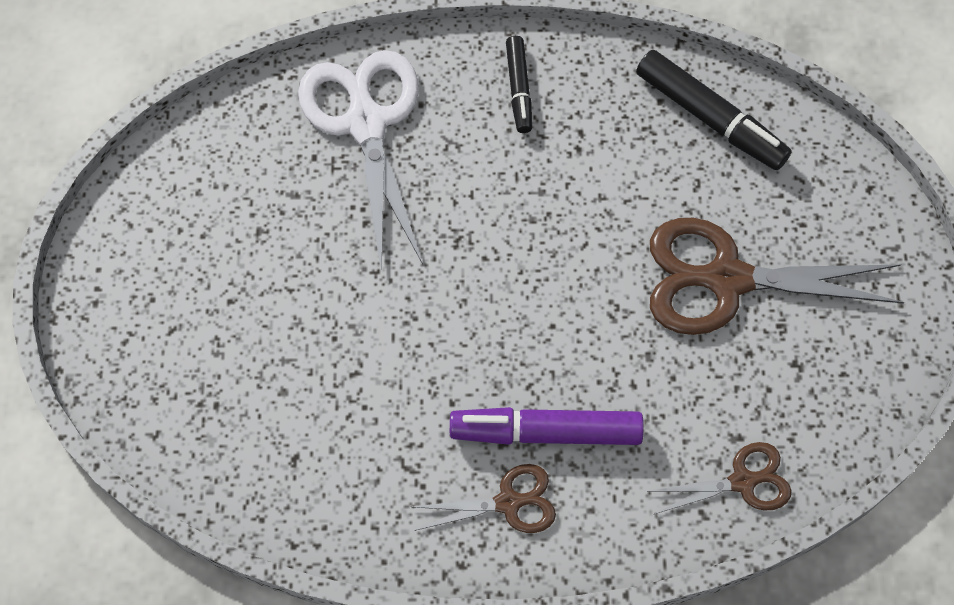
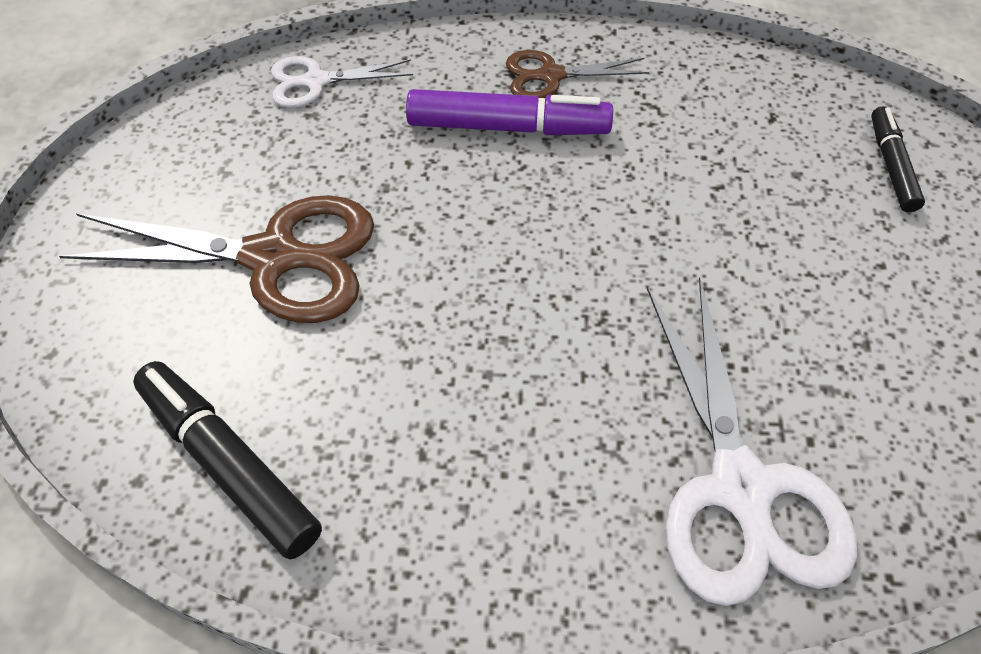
camera: 175 degrees left, 10 degrees down
black marker [506,36,532,133] -> black marker moved to [871,106,925,212]
brown scissors [647,442,792,515] -> white scissors [271,56,413,107]

